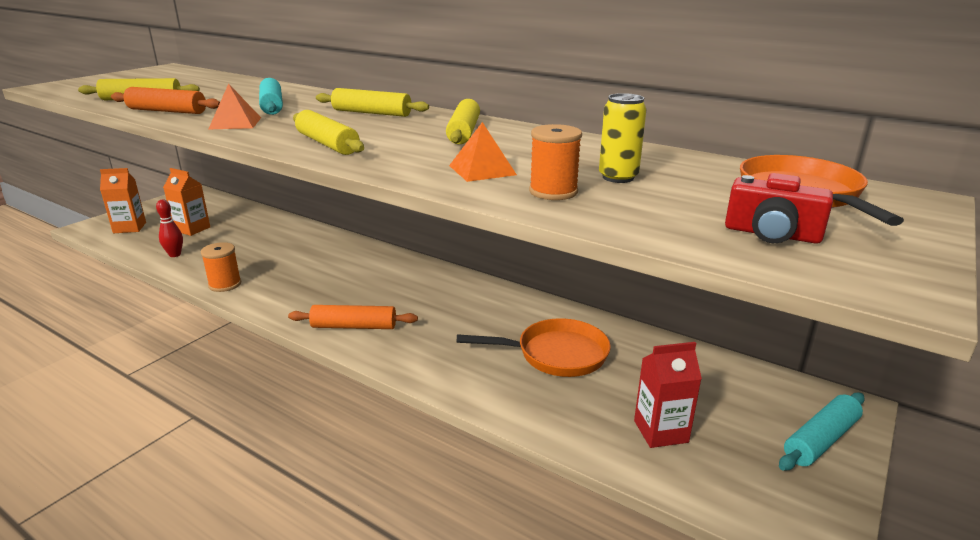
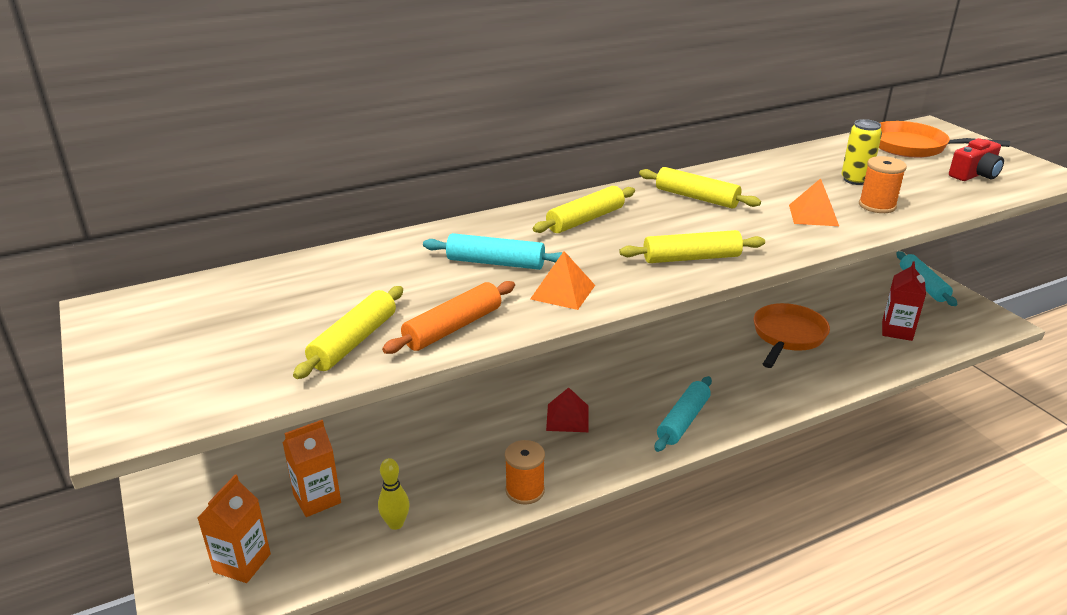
camera: 60 degrees left, 5 degrees up
red bowling pin [156,200,183,257] -> yellow bowling pin [378,458,410,530]
orange rolling pin [288,305,418,329] -> turquoise rolling pin [655,376,712,452]
none -> red pyramid [546,387,589,432]

